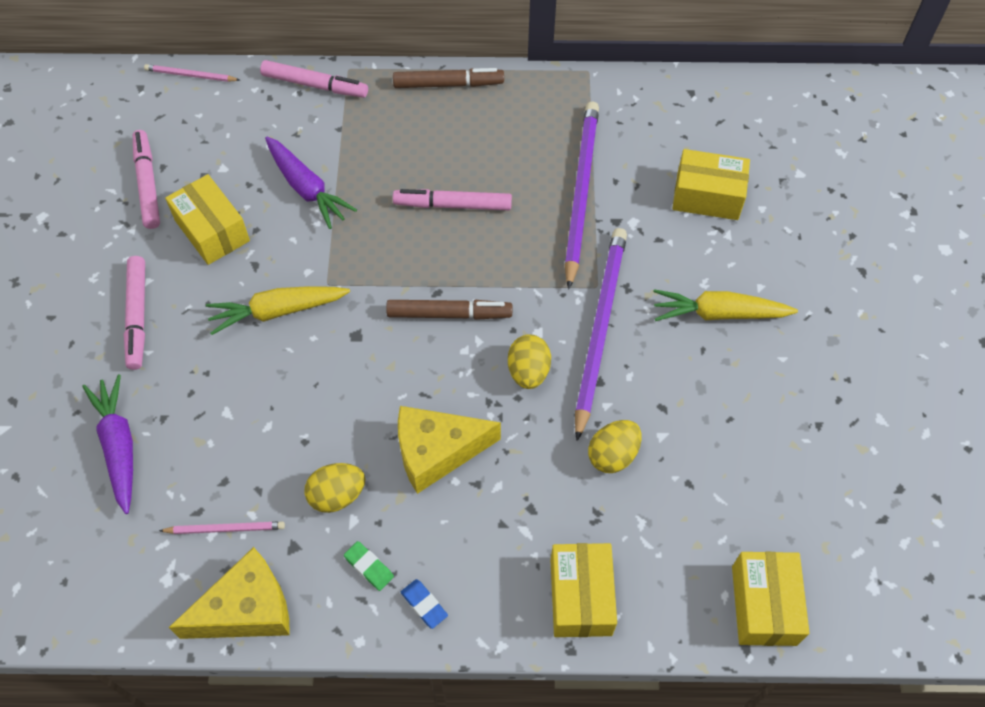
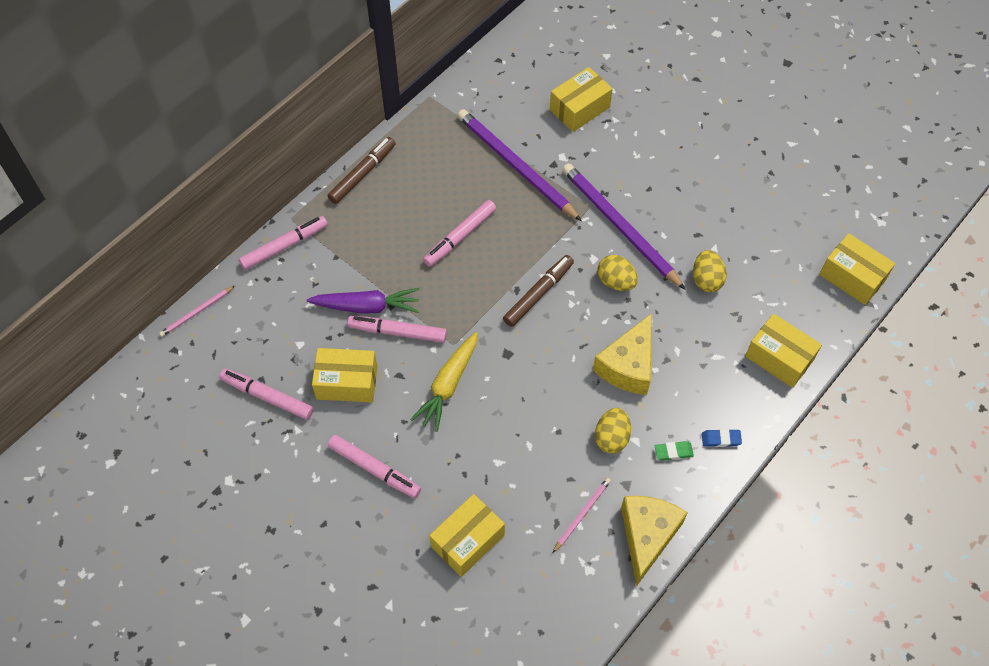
camera: 50 degrees left, 0 degrees up
purple carrot [82,374,133,514] -> yellow box [429,494,505,577]
yellow carrot [653,289,798,321] -> none
none -> pink marker [347,316,447,343]

